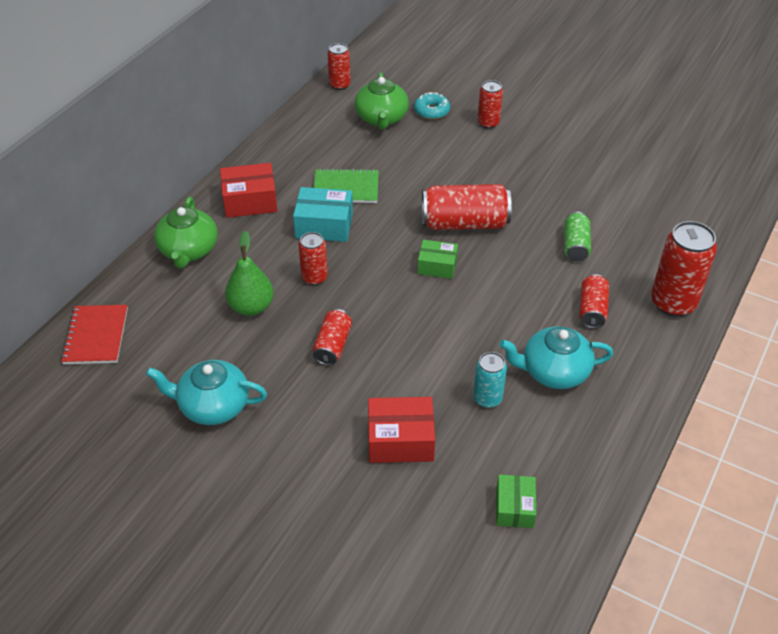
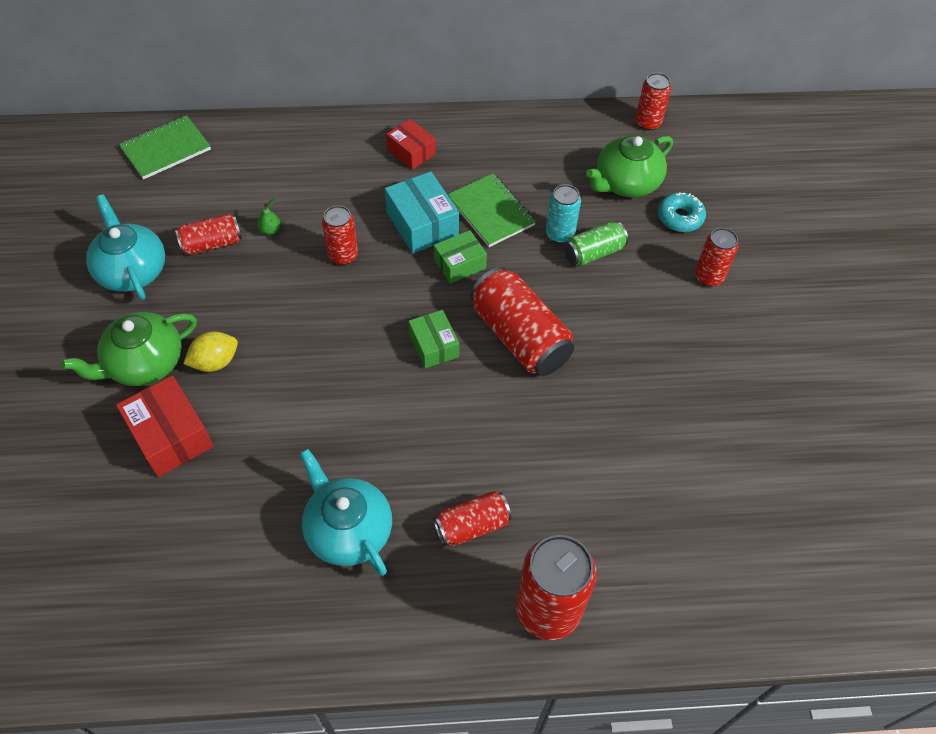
camera: 55 degrees right, 10 degrees up
red notebook [61,305,128,364] -> green notebook [119,115,211,180]
green teapot [154,197,217,268] -> green teapot moved to [61,312,197,386]
red box [220,163,278,218] -> red box [386,119,436,170], size x0.65
green pear [225,231,274,316] -> green pear [257,199,281,235], size x0.44
red can [313,309,352,366] -> red can moved to [175,213,242,255]
turquoise can [473,352,507,408] -> turquoise can moved to [546,184,581,243]
green box [496,475,536,528] -> green box moved to [434,230,487,284]
green can [564,212,591,261] -> green can moved to [564,222,628,266]
none -> yellow lemon [183,331,238,372]

